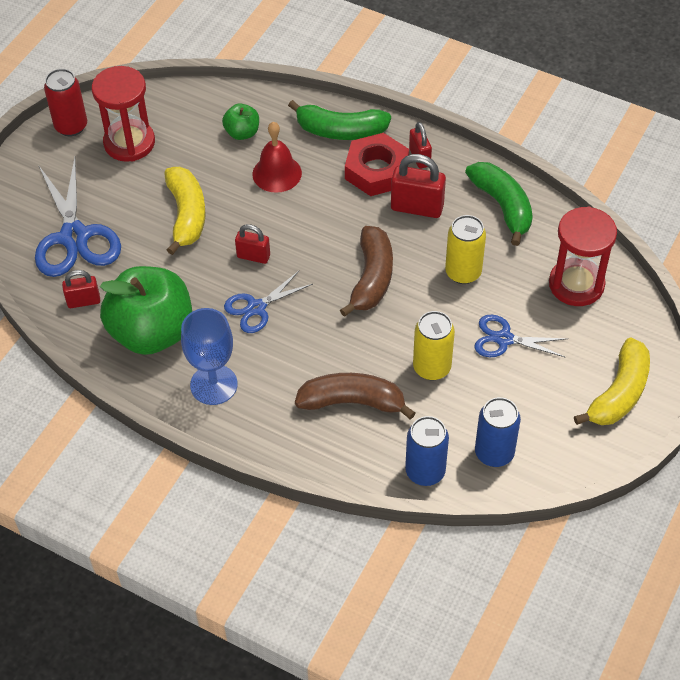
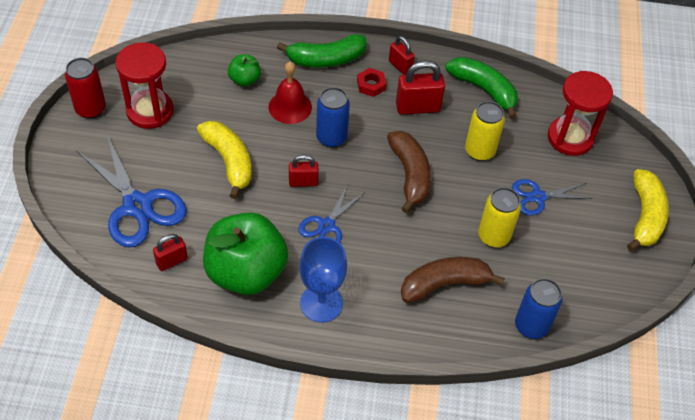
camera: 25 degrees left, 0 degrees up
red nut [345,133,409,196] -> red nut [357,68,386,97], size x0.53
blue can [475,397,521,467] -> blue can moved to [316,87,350,148]

